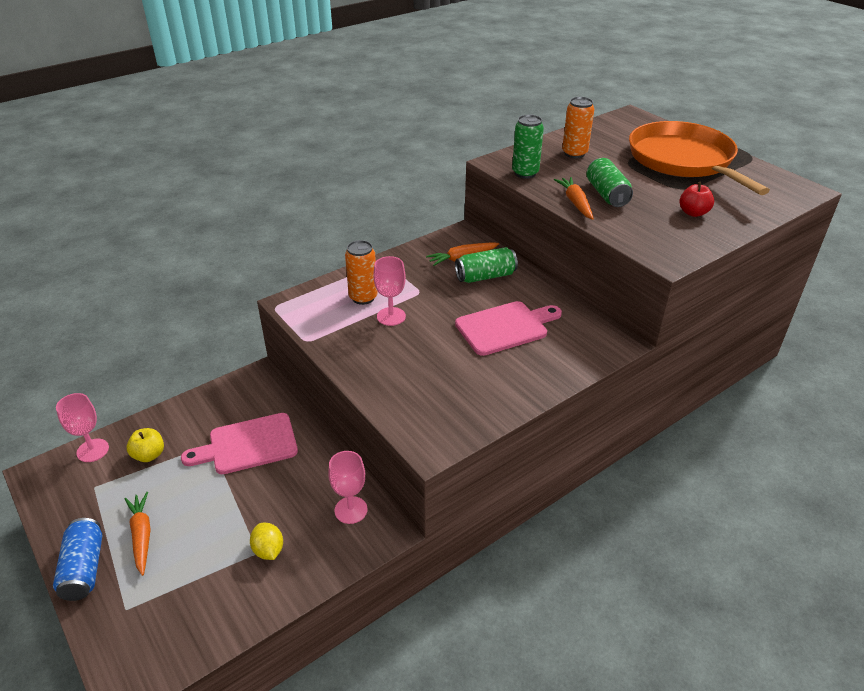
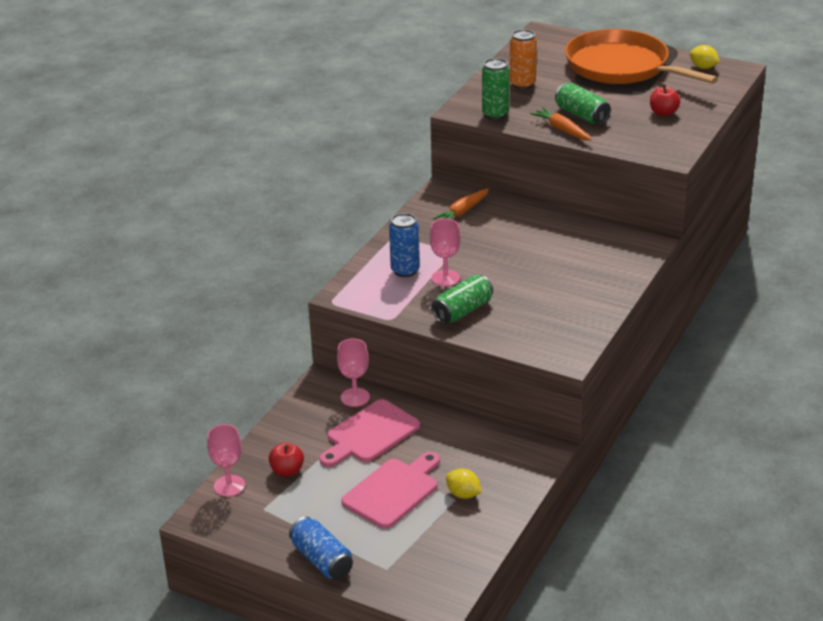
camera: 25 degrees left, 5 degrees down
orange carrot [124,492,151,576] -> none
yellow apple [127,428,164,462] -> red apple [269,442,304,477]
pink goblet [328,451,367,524] -> pink goblet moved to [337,338,370,407]
orange can [345,240,378,305] -> blue can [389,213,420,277]
green can [455,247,518,283] -> green can moved to [431,275,493,324]
pink cutting board [455,301,562,356] -> pink cutting board moved to [341,452,440,529]
none -> yellow lemon [690,45,720,69]

